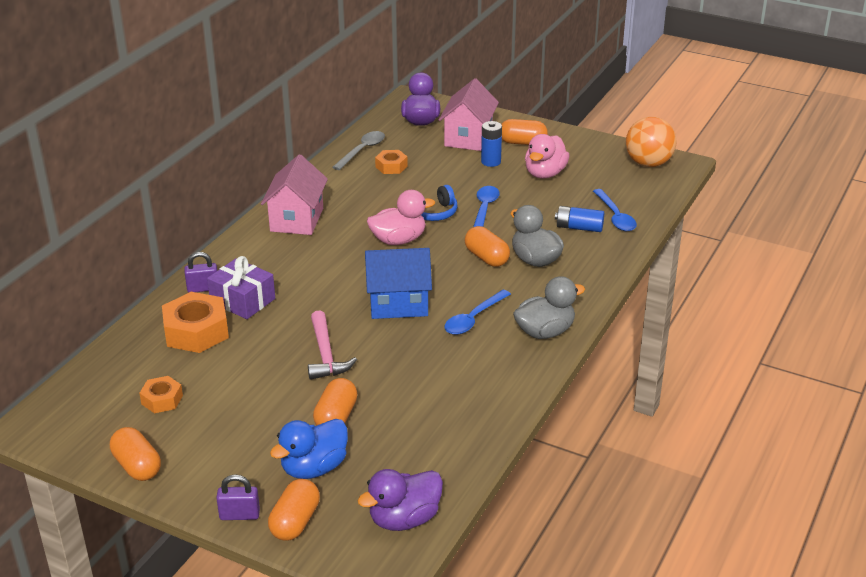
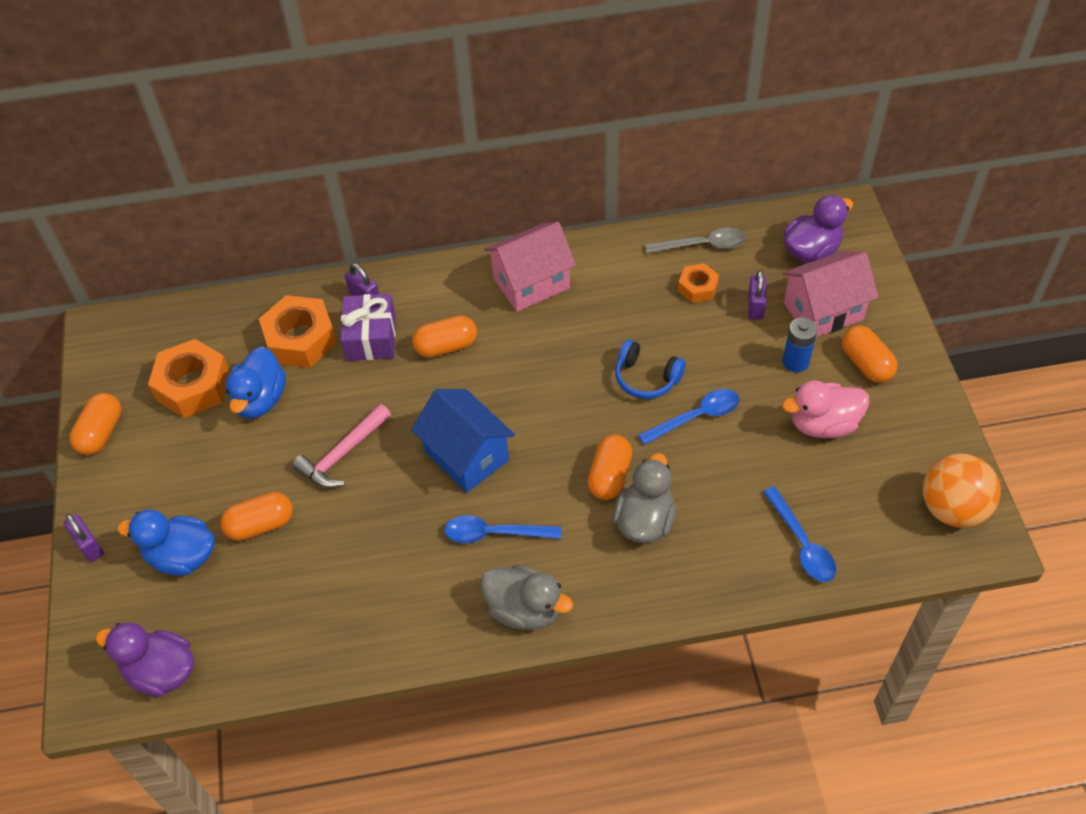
camera: 55 degrees right, 20 degrees up
orange nut [139,376,183,413] -> orange nut [148,339,230,418], size x1.81
orange capsule [268,479,320,541] -> orange capsule moved to [412,315,477,358]
pink duck [367,190,435,245] -> none
blue battery [555,206,604,232] -> none
blue spoon [593,189,637,231] -> blue spoon turned 60 degrees counterclockwise [763,486,836,582]
none -> blue duck [225,346,286,419]
none -> purple padlock [748,270,766,320]

